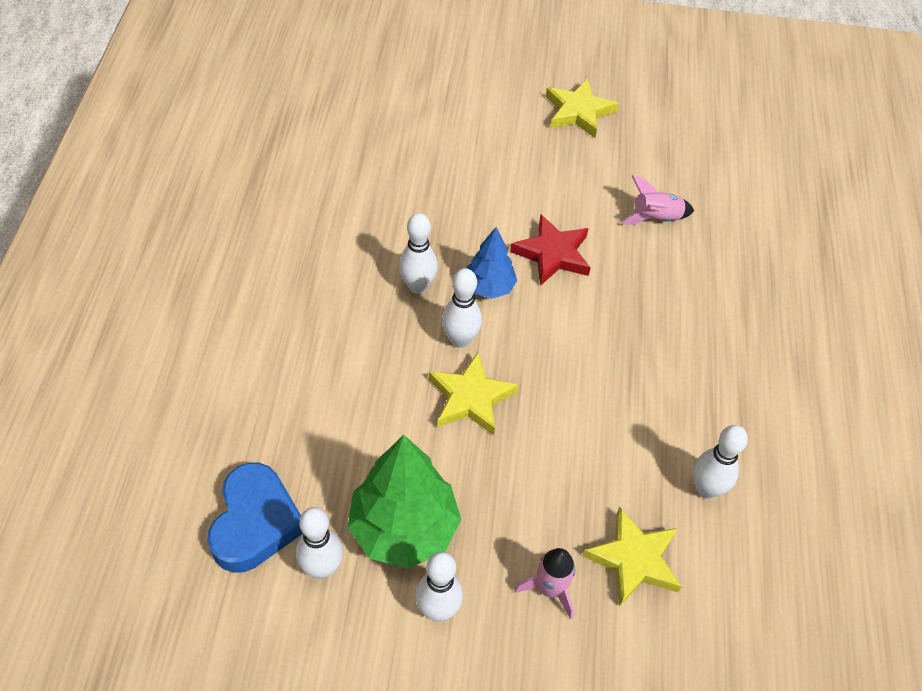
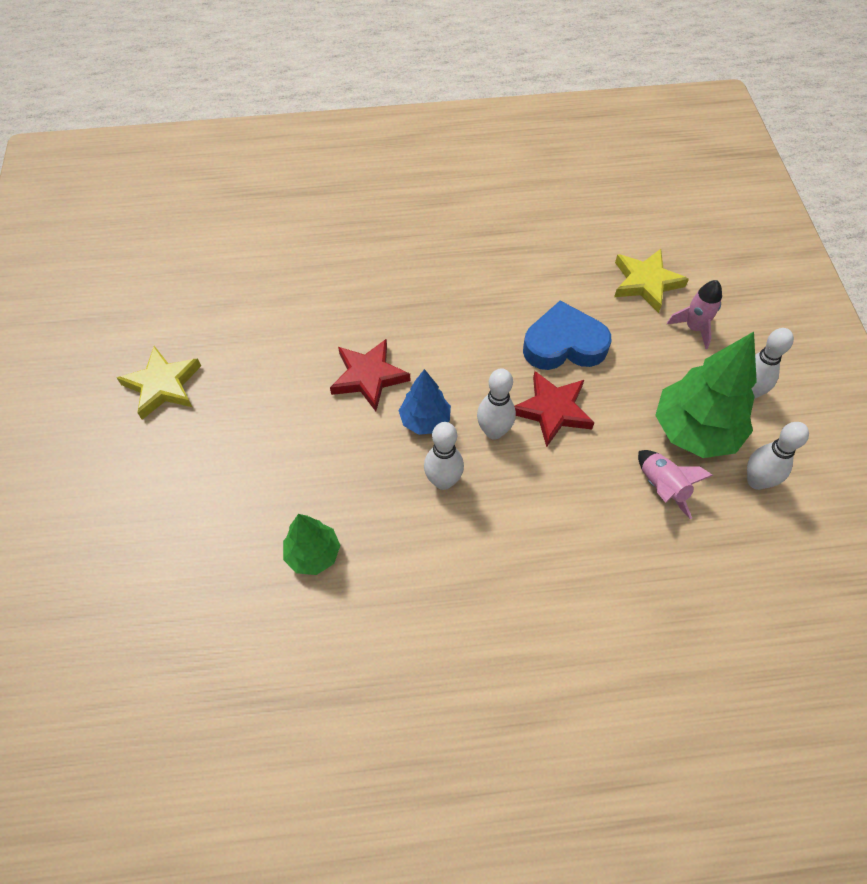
camera: 100 degrees left, 5 degrees up
blue heart [207,463,303,573] -> blue heart moved to [523,301,611,370]
yellow star [429,352,519,435] -> red star [514,371,594,447]
pink rocket [621,175,694,225] -> pink rocket moved to [638,450,714,519]
white bowling pin [693,425,748,499] -> none
none -> green tree [283,514,341,575]

